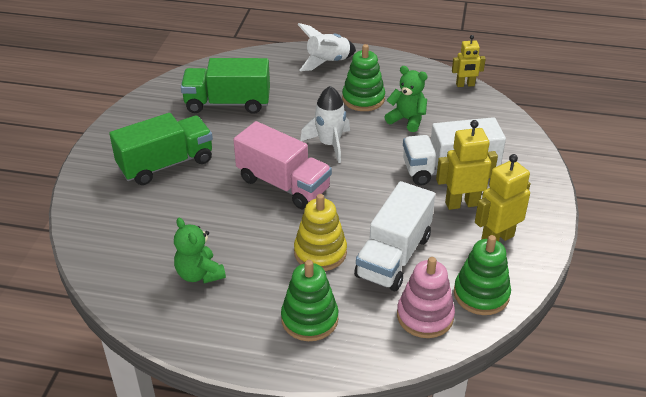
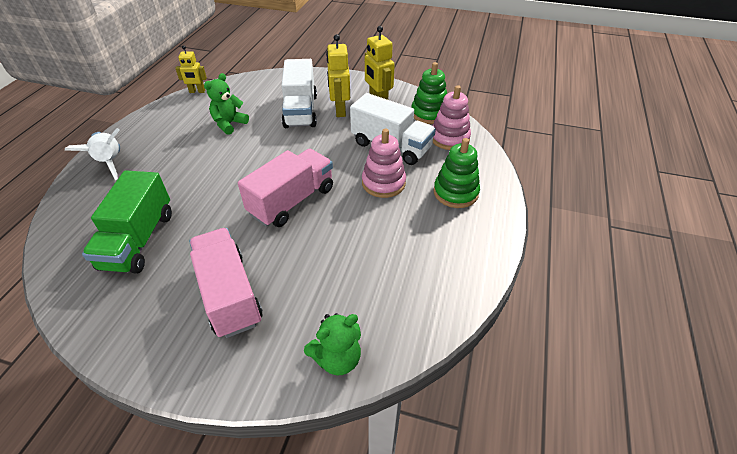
camera: 85 degrees left, 5 degrees up
green truck [109,113,213,185] -> pink truck [189,228,263,338]
green teddy bear [174,218,226,283] -> green teddy bear moved to [304,313,361,376]
yellow stacking toy [294,194,347,271] -> pink stacking toy [362,129,406,198]
white rocket [300,86,350,163] -> none
green stacking toy [342,44,385,111] -> none
yellow robot [452,35,486,87] -> yellow robot turned 90 degrees clockwise [175,45,207,93]

